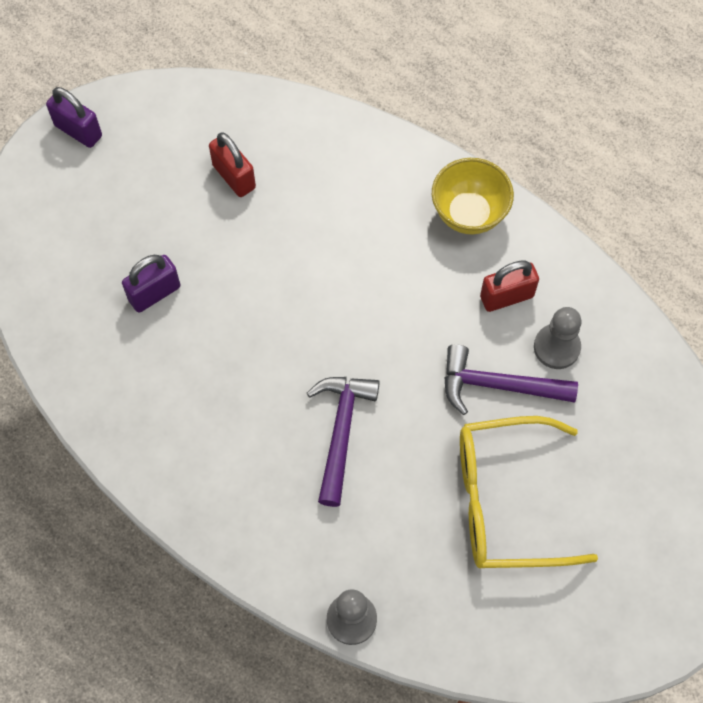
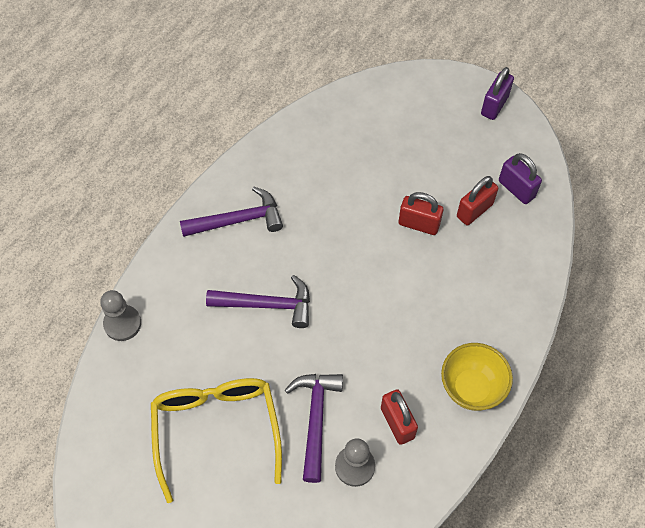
camera: 85 degrees right, 5 degrees down
purple padlock [122,255,180,313] -> purple padlock moved to [499,153,542,204]
none -> purple hammer [180,187,283,237]
none -> red padlock [399,192,443,235]

